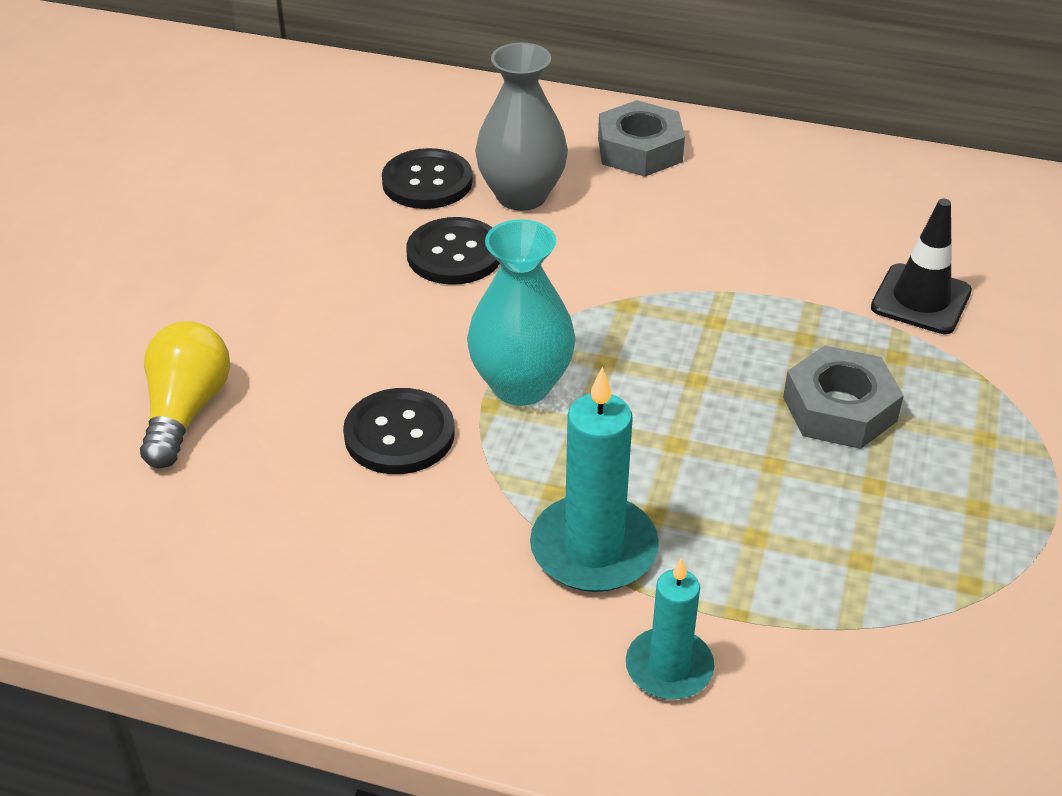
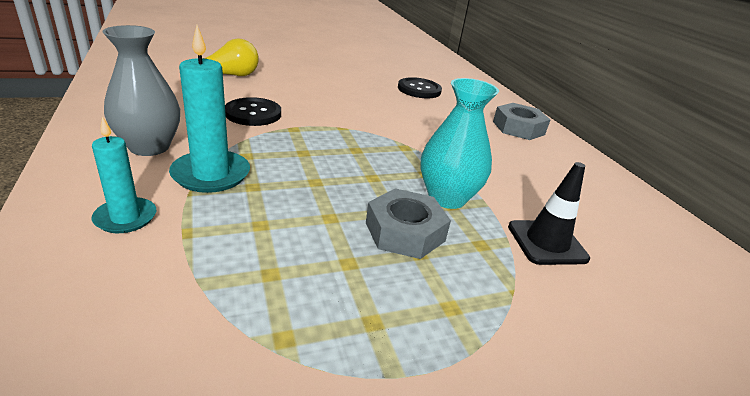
camera: 50 degrees right, 10 degrees down
black button [406,217,500,285] -> none
turquoise vase [467,219,576,406] -> turquoise vase moved to [420,78,499,209]
grey vase [475,43,568,211] -> grey vase moved to [102,25,180,156]

